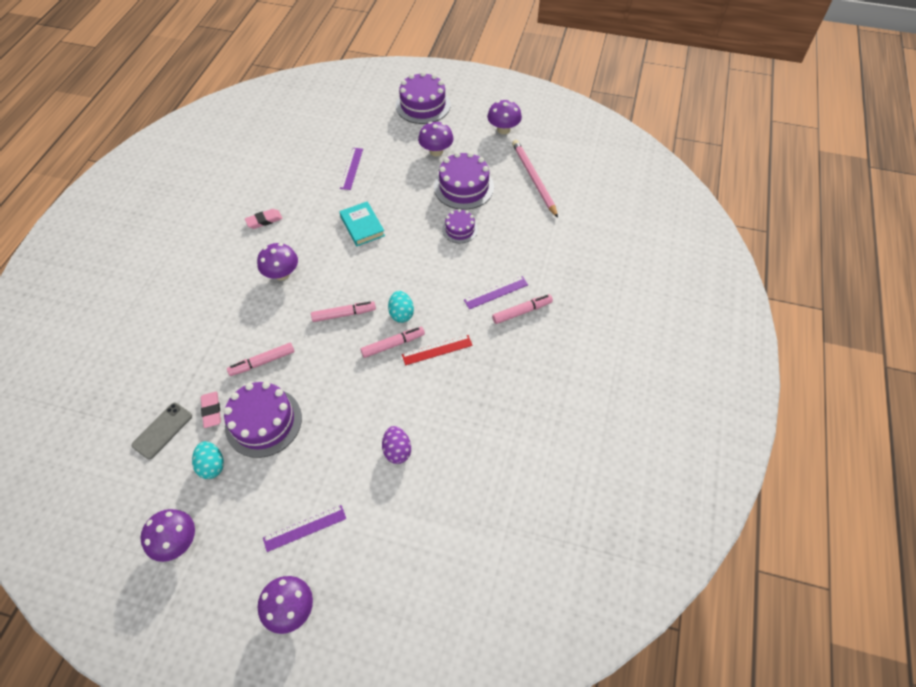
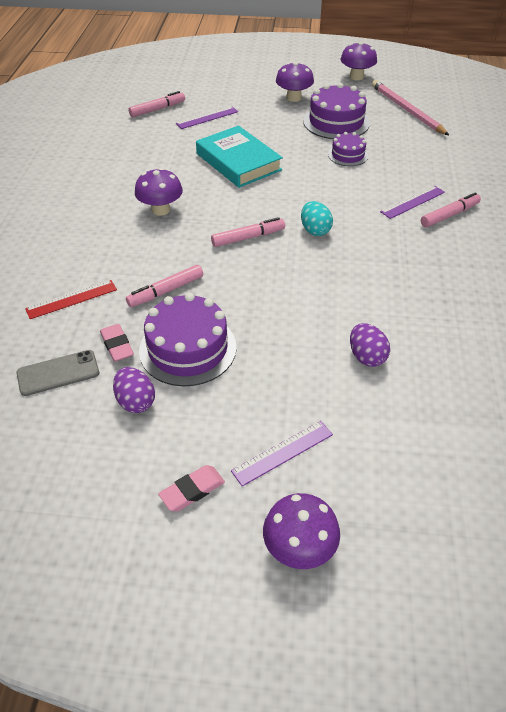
camera: 10 degrees left, 10 degrees down
grey phone [132,403,192,459] -> grey phone turned 45 degrees clockwise [17,350,99,396]
purple mushroom [141,509,195,562] -> none
turquoise egg [192,441,224,479] -> purple egg [113,367,155,413]
pink eraser [245,209,283,229] -> pink eraser moved to [158,465,225,511]
purple ruler [340,148,363,190] -> purple ruler turned 60 degrees clockwise [176,107,238,129]
turquoise book [340,201,385,246] -> turquoise book [196,126,283,188], size x1.51
pink marker [360,327,425,358] -> pink marker moved to [128,91,185,117]
purple cake [396,72,450,124] -> none
red ruler [402,335,473,365] -> red ruler moved to [25,280,117,319]

